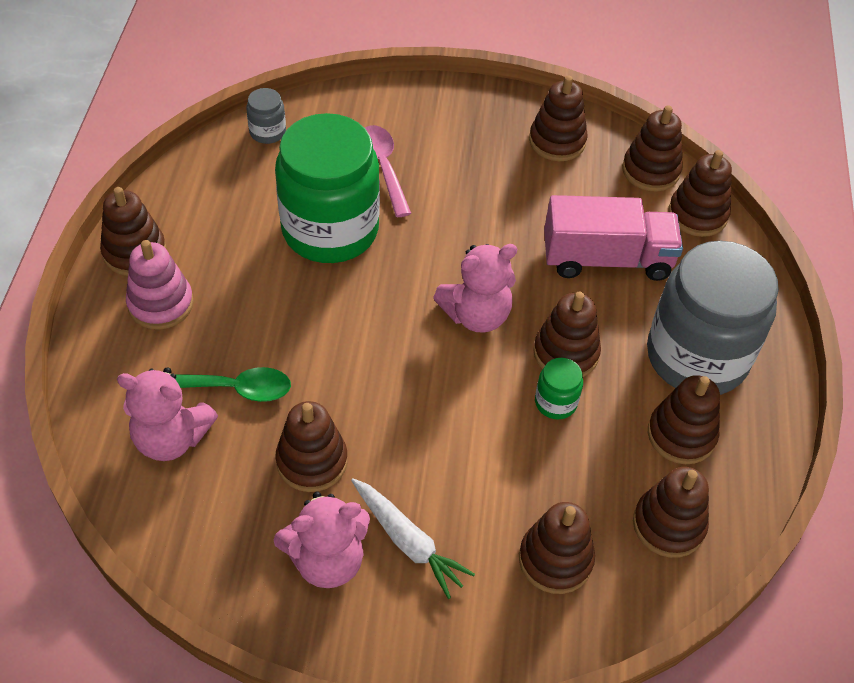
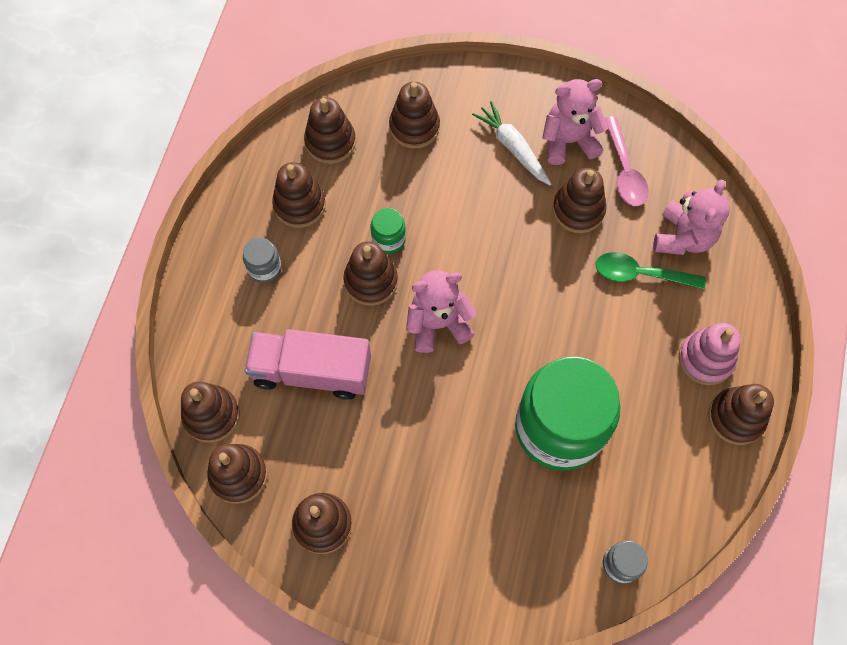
camera: 170 degrees left, 15 degrees up
pink teddy bear [117,367,218,461] -> pink teddy bear turned 90 degrees clockwise [653,179,730,255]
pink spoon [365,125,411,217] -> pink spoon moved to [605,116,649,206]
grey jar [647,241,779,395] -> grey jar [243,238,282,283], size x0.40

